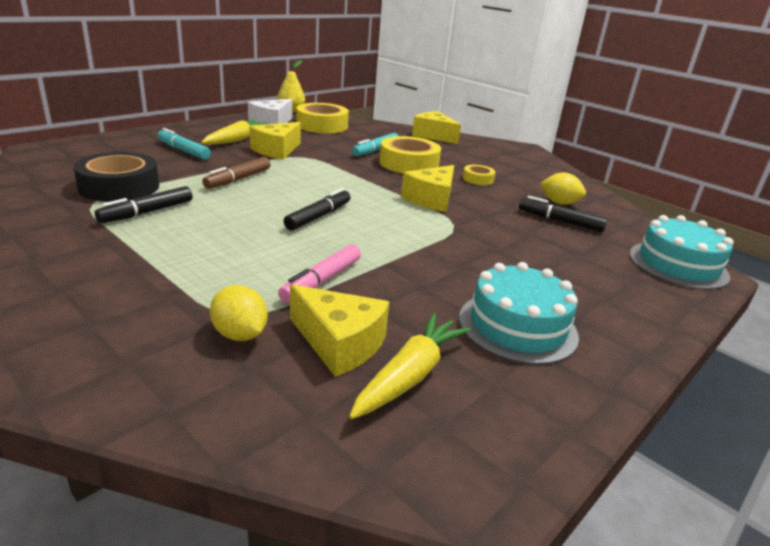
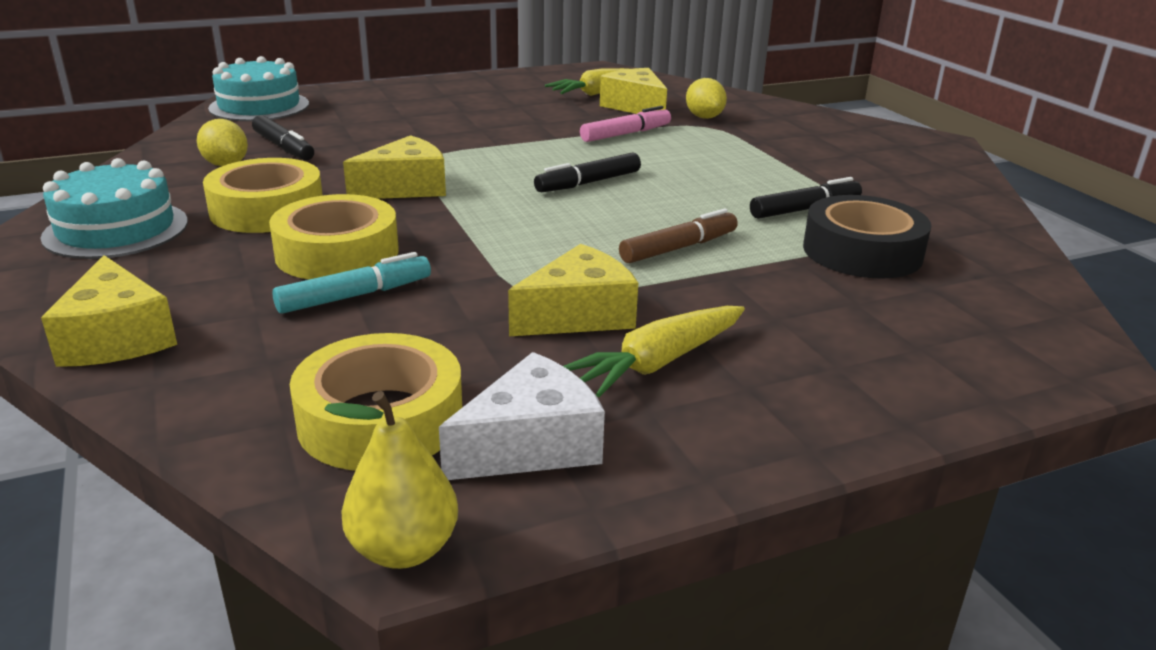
camera: 155 degrees left, 0 degrees up
turquoise marker [157,128,211,160] -> none
turquoise cake [459,262,579,365] -> turquoise cake moved to [40,158,188,259]
yellow tape [463,165,495,185] -> yellow tape [203,158,323,233], size x2.00

